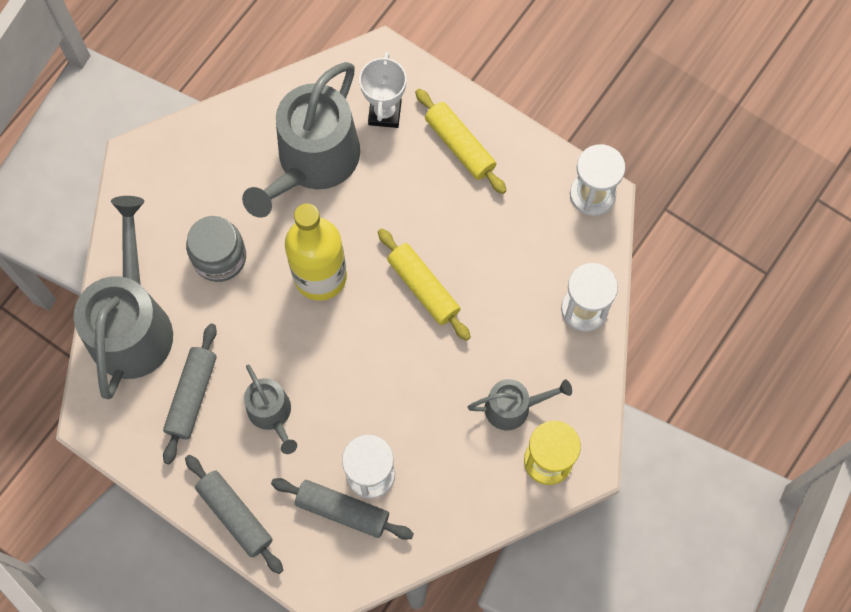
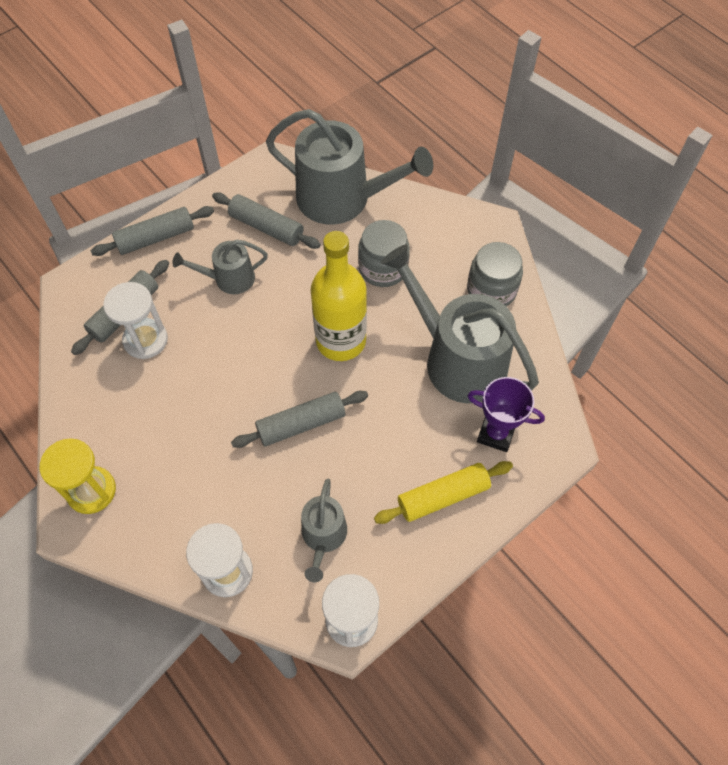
camera: 105 degrees right, 10 degrees down
white trophy [359,52,406,128] -> purple trophy [468,377,545,452]
yellow rolling pin [378,228,471,341] -> grey rolling pin [231,391,368,448]
grey watering can [468,379,572,430] -> grey watering can moved to [301,479,347,582]
none -> grey jar [467,242,523,306]

